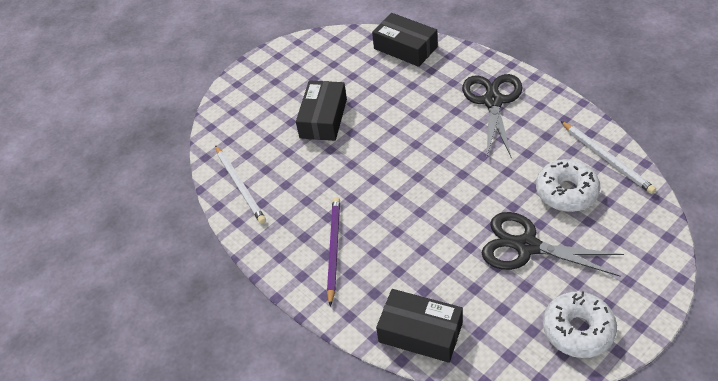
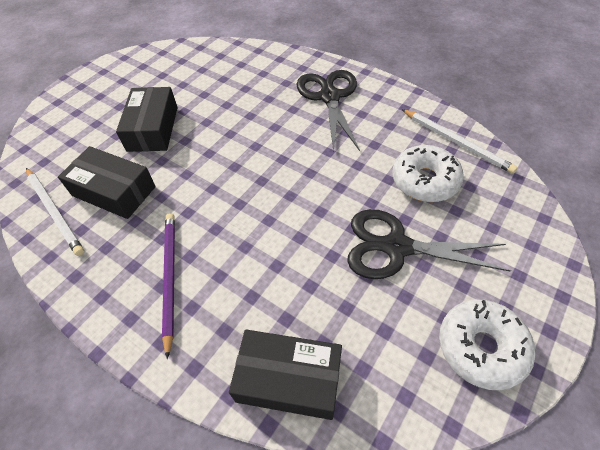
camera: 15 degrees left, 5 degrees up
black box [372,13,438,67] -> black box moved to [58,146,156,219]

